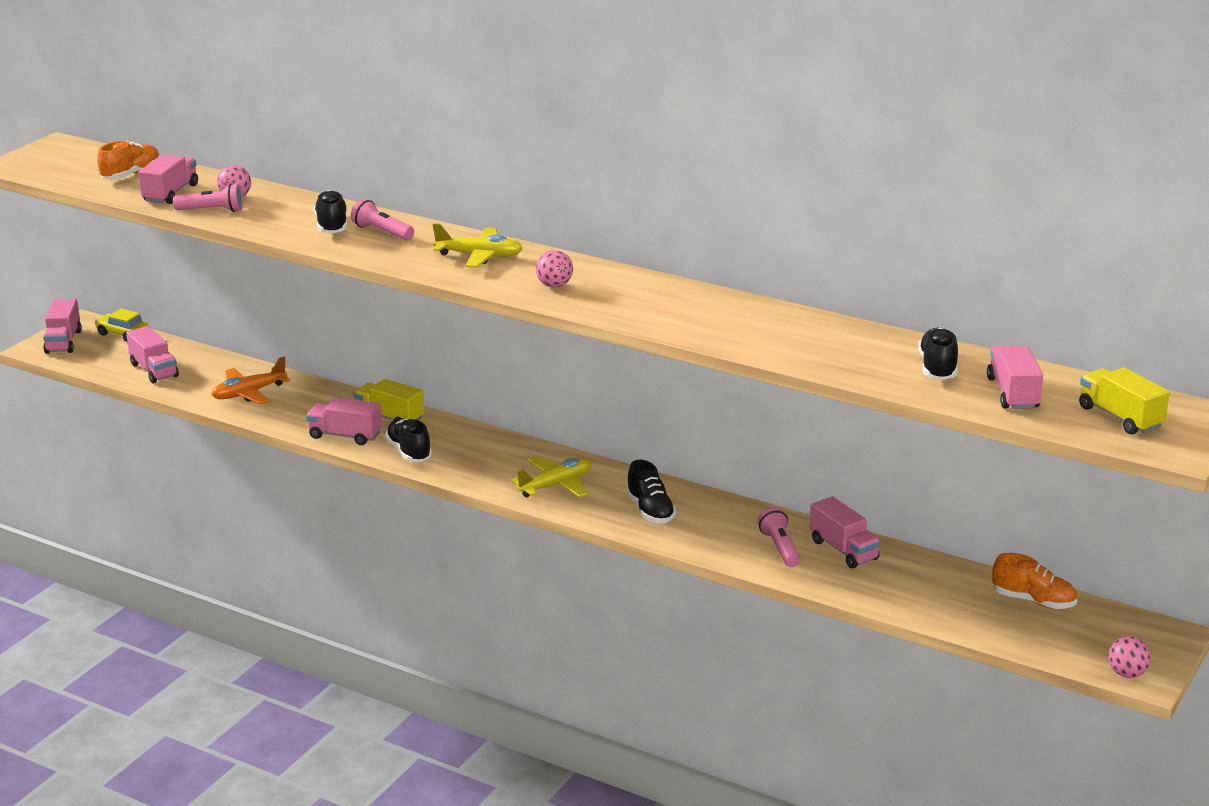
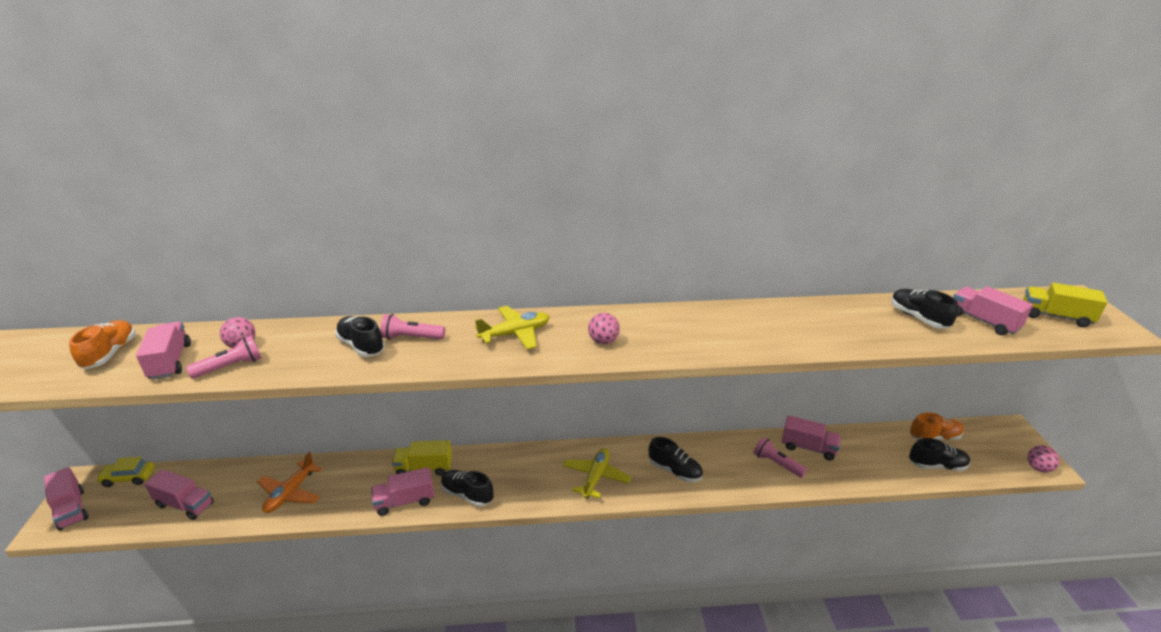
camera: 35 degrees left, 5 degrees up
none -> black shoe [909,438,970,471]

